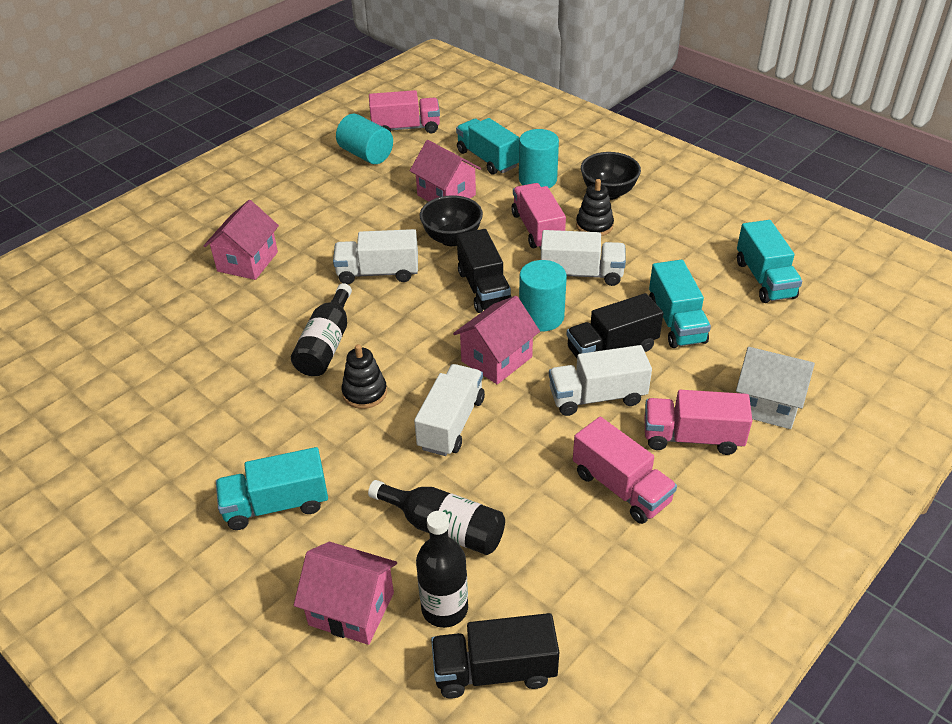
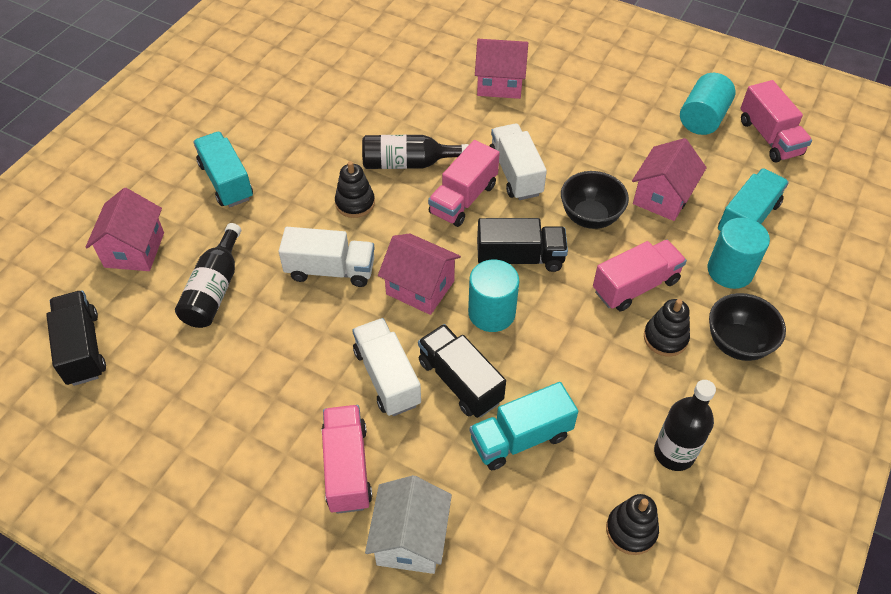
camera: 75 degrees right, 10 degrees up
black bottle [416,511,468,628] -> black bottle moved to [654,380,716,471]
black truck [457,229,512,313] -> black truck turned 150 degrees counterclockwise [477,218,568,272]
white truck [541,230,626,286] -> none
pink truck [573,417,677,524] -> pink truck moved to [428,140,500,227]
turquoise truck [737,220,802,303] -> black stacking toy [606,494,659,555]

